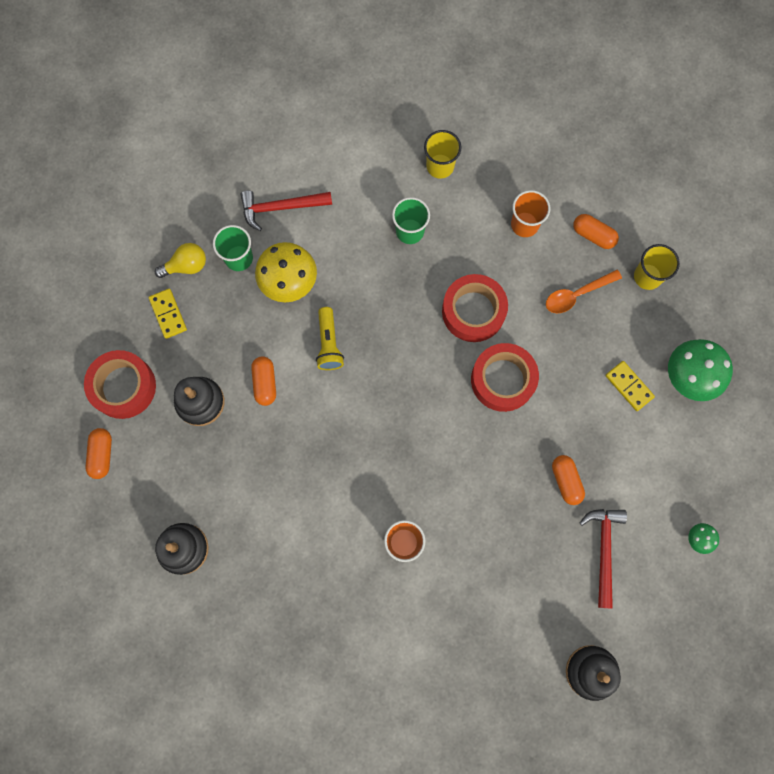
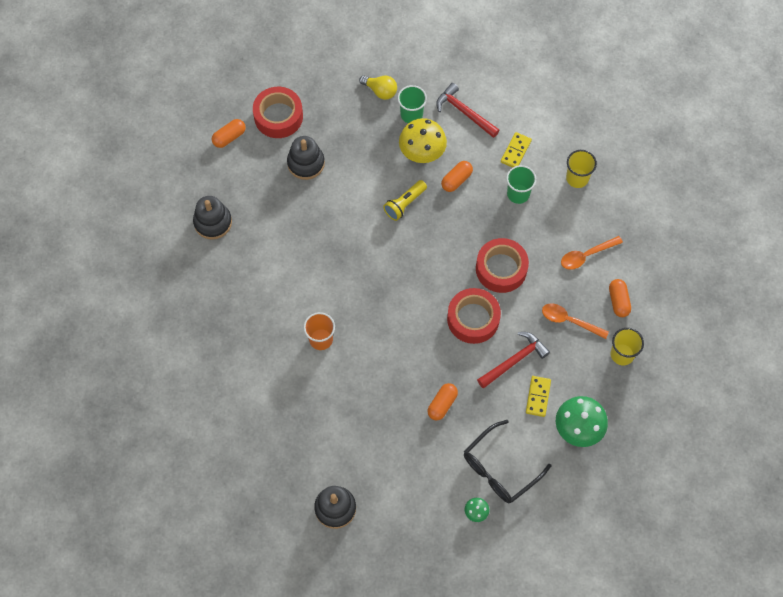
camera: 50 degrees right, 10 degrees down
yellow domino [149,289,187,339] -> yellow domino moved to [501,132,532,168]
orange capsule [251,356,276,406] -> orange capsule moved to [441,161,473,192]
orange cup [511,190,550,237] -> orange spoon [561,236,623,270]
red hammer [580,509,627,609] -> red hammer moved to [477,332,550,388]
none -> black glasses [464,420,551,503]

